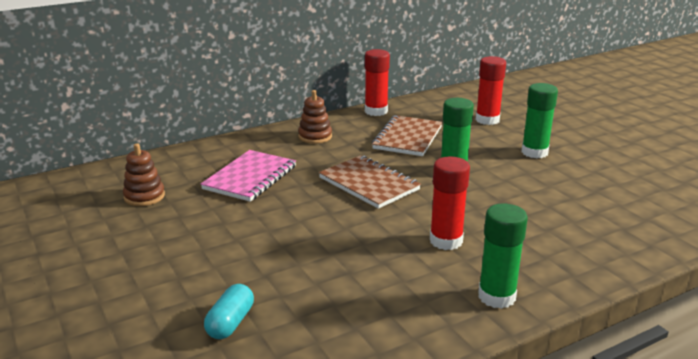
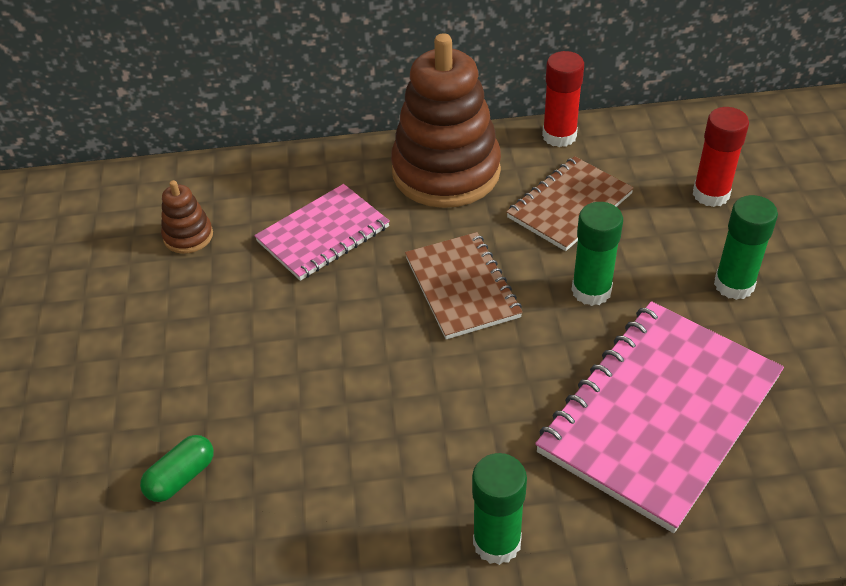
camera: 25 degrees right, 20 degrees up
turquoise capsule [204,284,254,339] -> green capsule [140,435,214,502]
brown stacking toy [298,90,332,144] -> brown stacking toy [391,33,501,208], size x2.29
red glue stick [430,157,470,250] -> none
none -> pink notebook [535,301,784,533]

